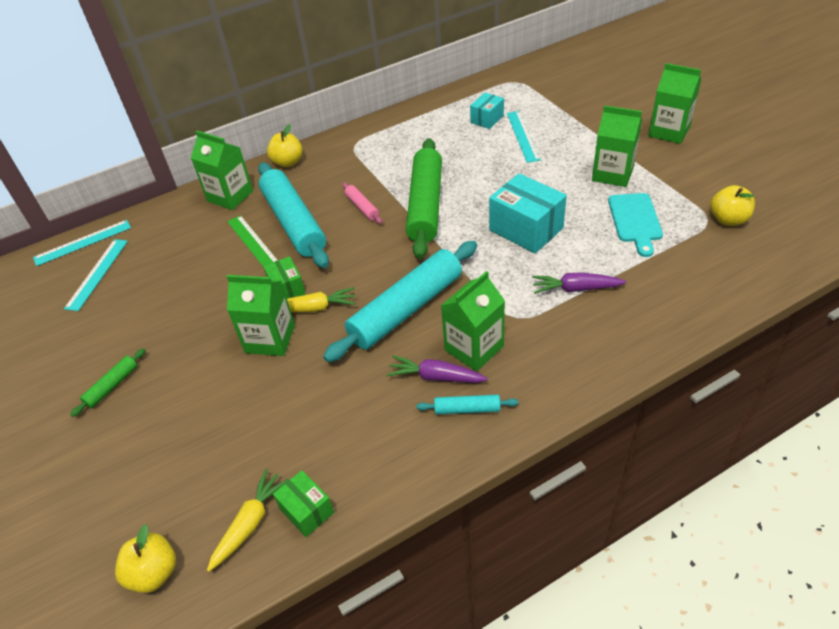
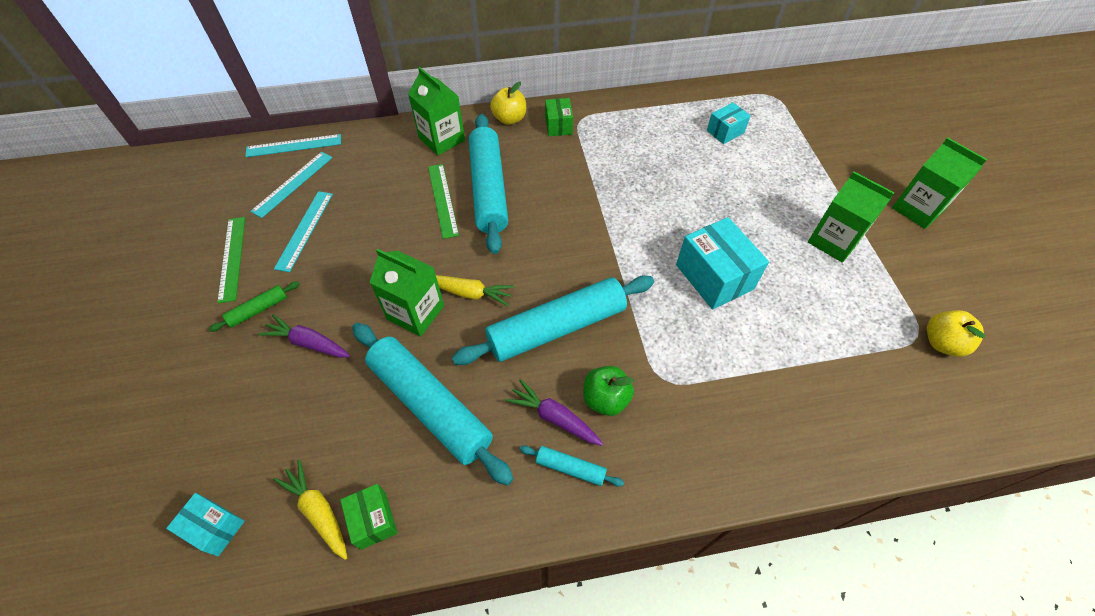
camera: 15 degrees right, 10 degrees up
yellow apple [115,524,176,593] -> turquoise box [166,493,245,556]
yellow carrot [207,468,289,572] -> yellow carrot turned 90 degrees counterclockwise [273,459,347,560]
green box [263,256,306,298] -> green box moved to [545,98,573,136]
pink rolling pin [342,182,382,224] -> none
green rolling pin [406,138,442,259] -> none
green carton [441,271,505,372] -> green apple [583,366,634,416]
turquoise ruler [507,111,541,163] -> turquoise ruler moved to [274,191,333,272]
purple carrot [532,272,627,294] -> purple carrot moved to [258,314,350,358]
turquoise cutting board [608,193,663,257] -> none
none -> green ruler [217,217,245,303]
none -> turquoise rolling pin [352,323,513,485]

